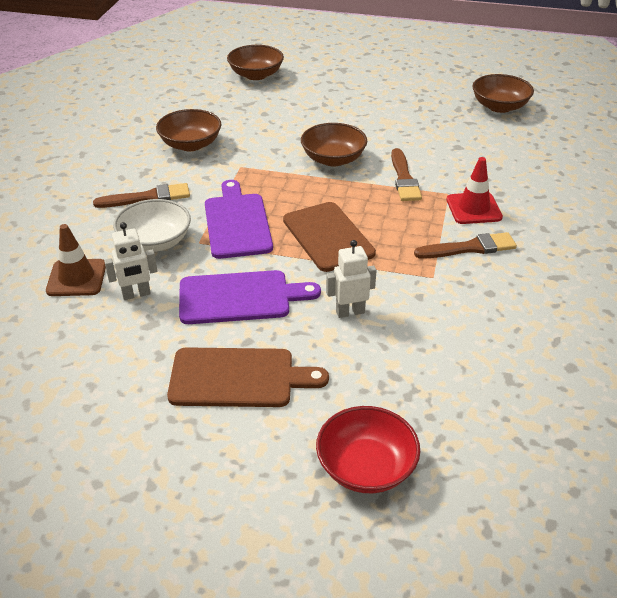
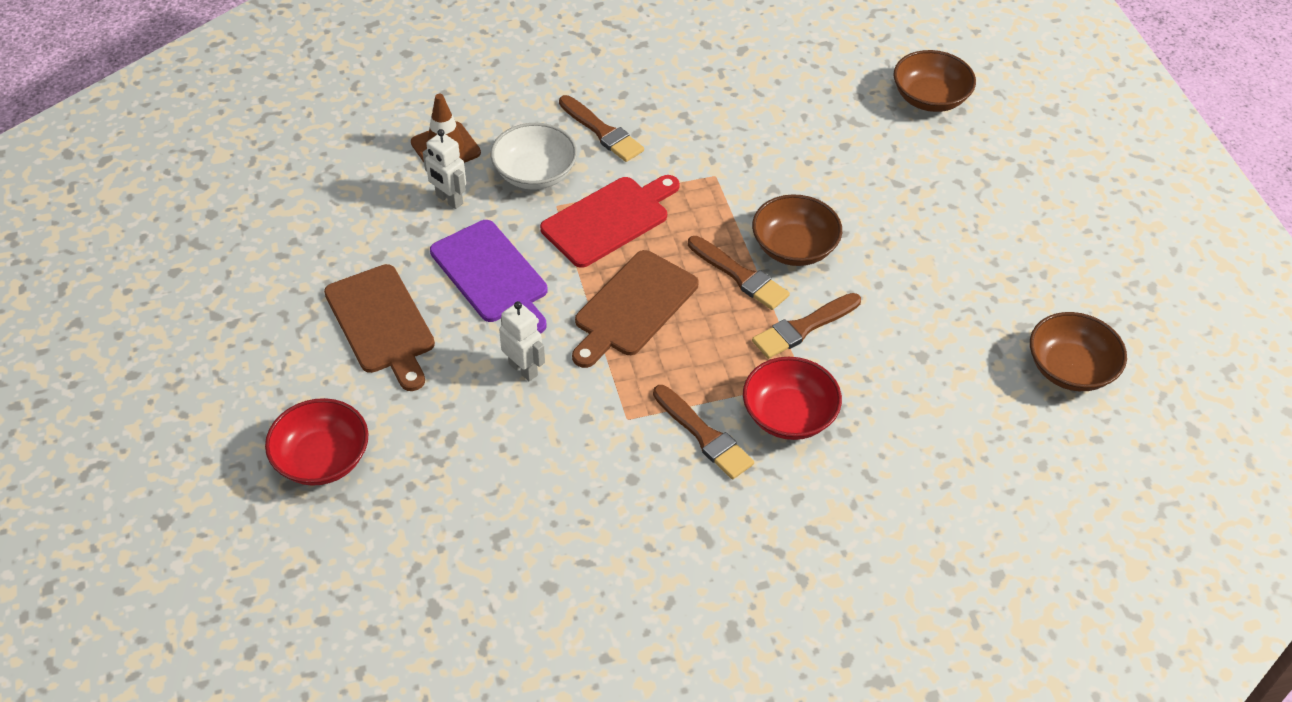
camera: 60 degrees right, 10 degrees up
brown bowl [156,109,221,151] -> none
purple cutting board [205,180,273,259] -> red cutting board [540,175,680,268]
red traffic cone [446,157,503,224] -> red bowl [743,357,842,440]
none -> brown brush [688,236,790,310]

